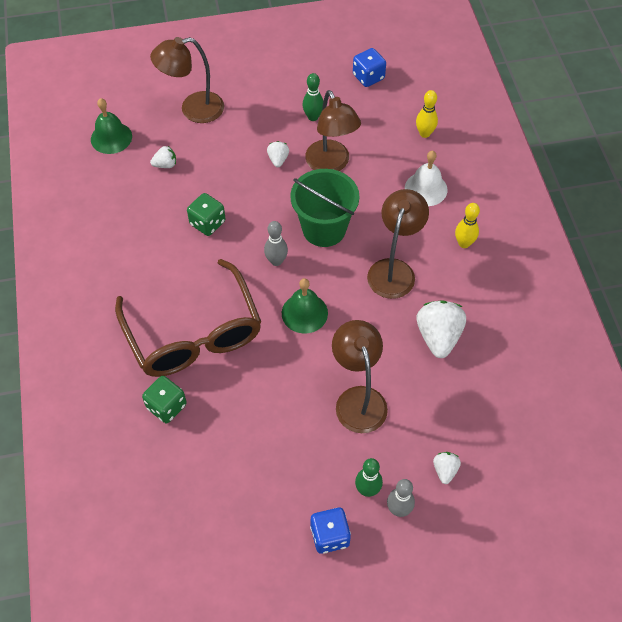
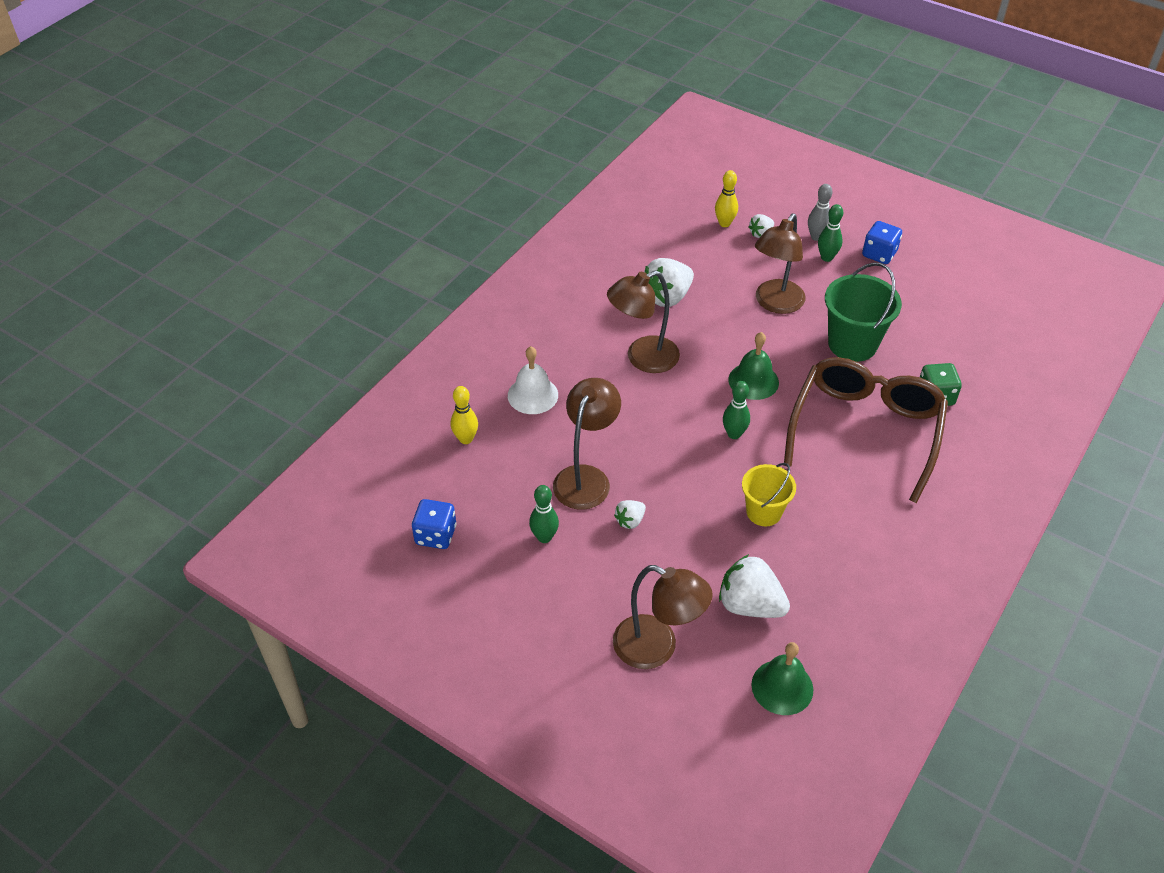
camera: 135 degrees left, 10 degrees down
white strawberry [150,146,176,168] -> white strawberry [719,554,790,618], size x1.95
green dice [187,193,226,236] -> yellow bucket [742,463,796,526]
grey bowling pin [264,221,288,266] -> green bowling pin [723,381,750,439]
green bucket [290,169,359,247] -> green bucket moved to [825,262,902,362]
yellow bowling pin [455,203,480,248] -> yellow bowling pin moved to [715,170,738,227]

